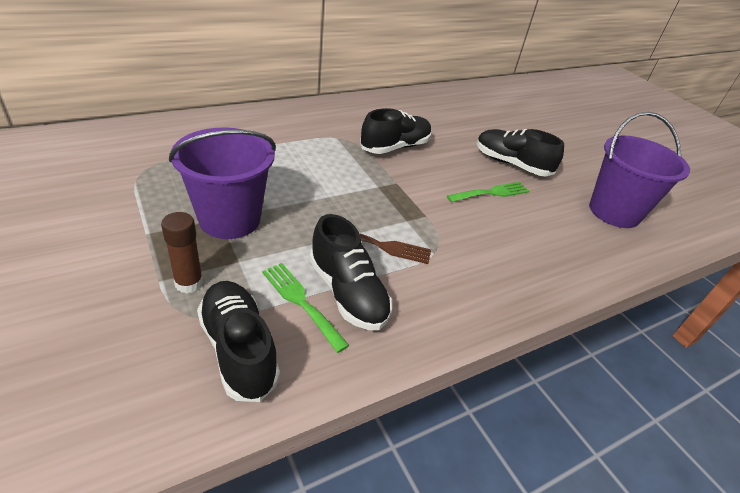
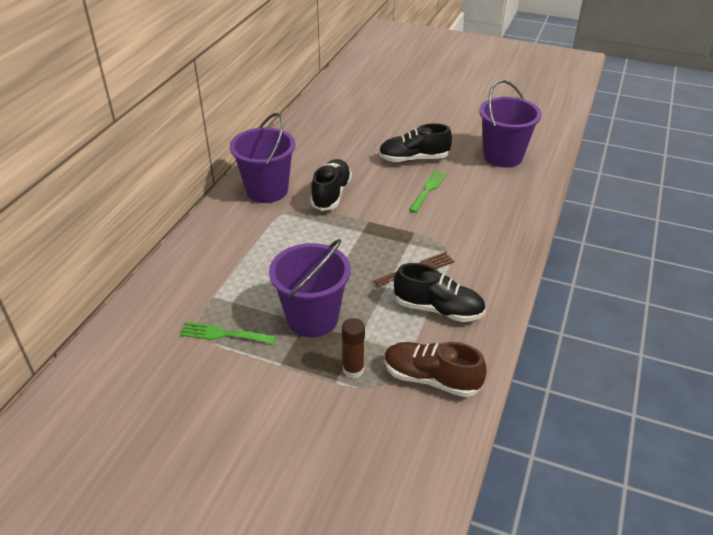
camera: 35 degrees left, 0 degrees up
black shoe [197,281,280,402] -> brown shoe [384,342,486,397]
green fork [262,263,350,353] -> green fork moved to [180,322,276,344]
none -> purple bucket [230,113,295,203]

